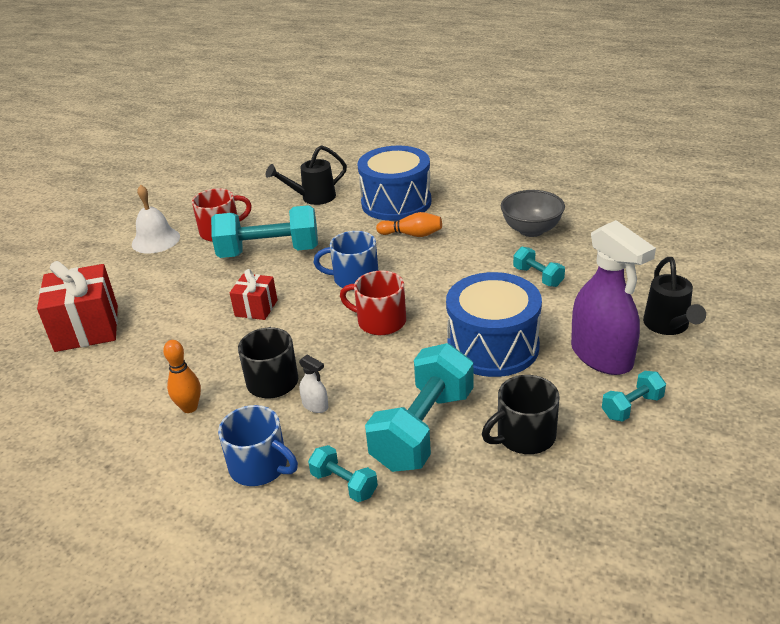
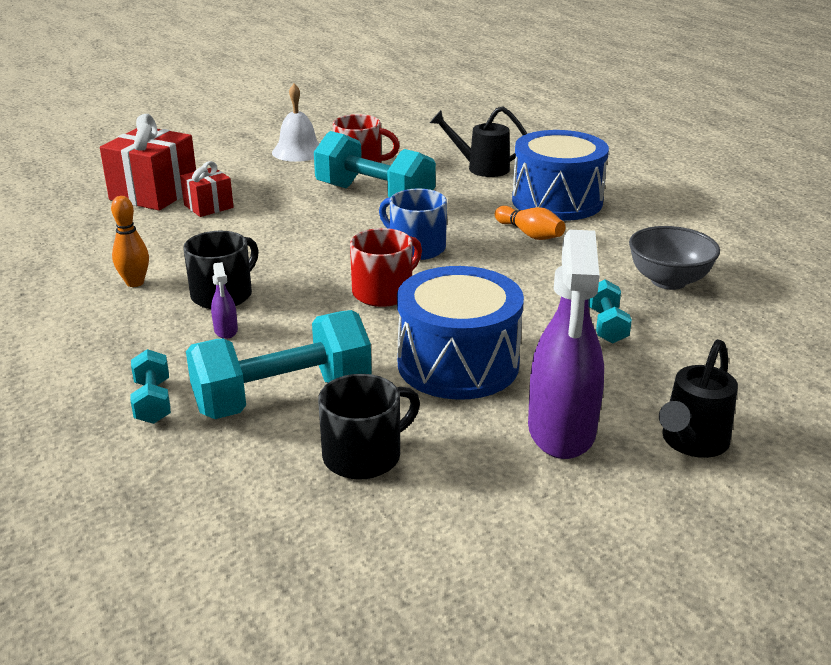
camera: 35 degrees right, 5 degrees down
blue mug [218,405,298,486] -> none
red gift [230,269,277,320] -> red gift moved to [180,161,234,217]
white spray bottle [299,355,328,413] -> purple spray bottle [211,262,238,339]
red mug [340,270,406,335] -> red mug turned 75 degrees clockwise [350,228,422,307]
black mug [482,375,560,454] -> black mug turned 135 degrees clockwise [318,374,420,480]
turquoise dumbbell [602,371,666,422] -> none

